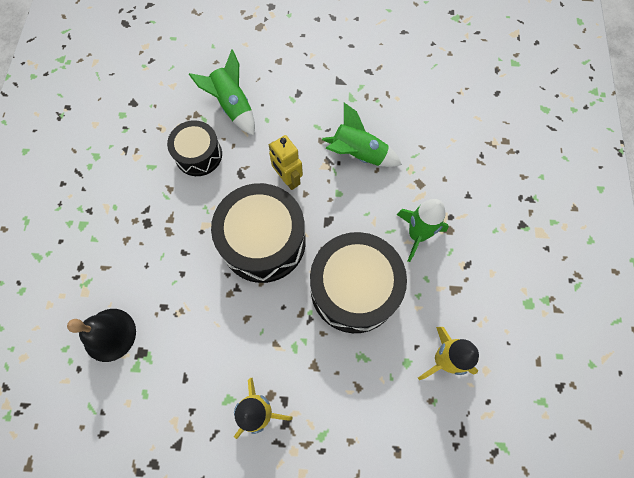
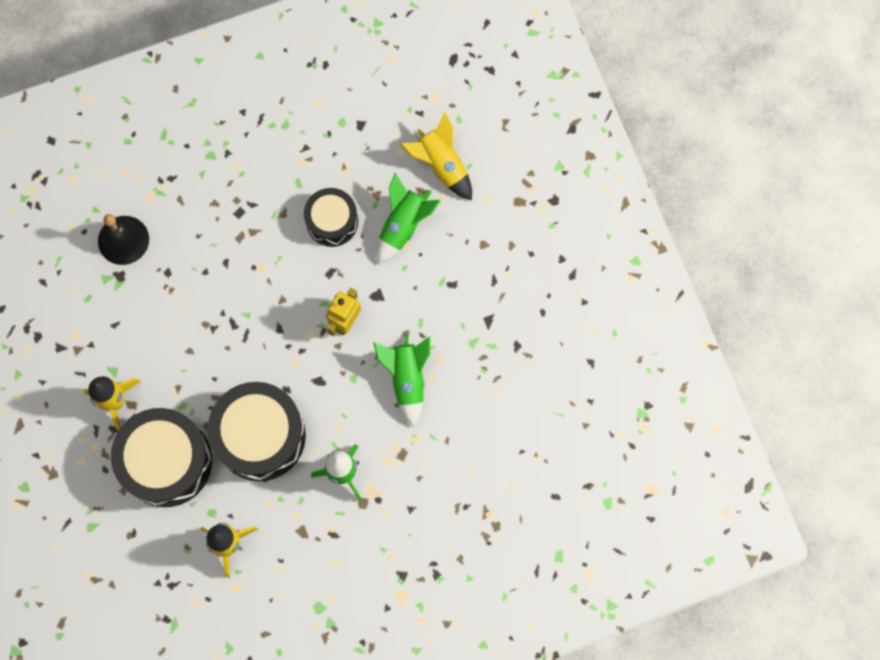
camera: 65 degrees right, 5 degrees up
black drum [211,183,306,283] -> black drum moved to [111,408,212,507]
none -> yellow rocket [400,112,472,201]

